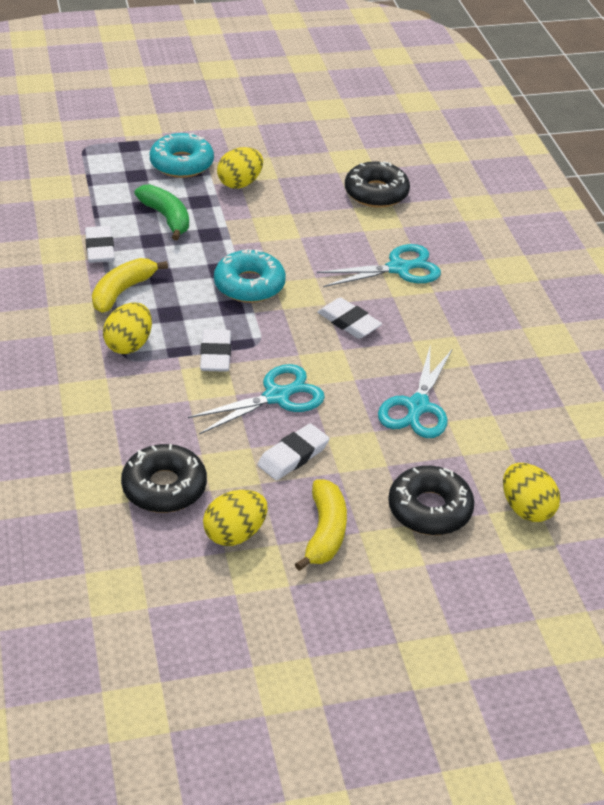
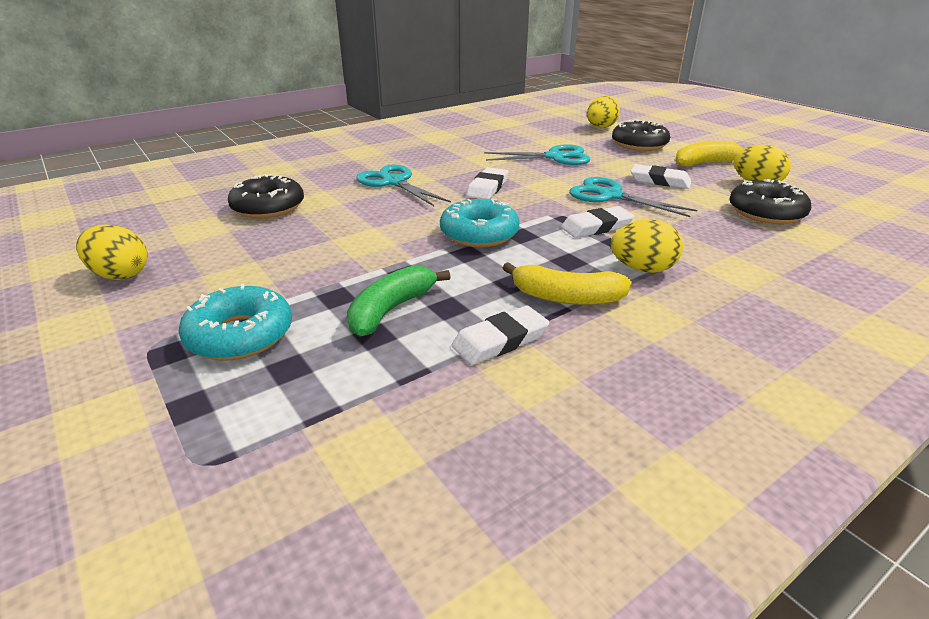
camera: 110 degrees left, 10 degrees down
yellow egg [217,147,263,189] -> yellow egg moved to [76,225,147,280]

